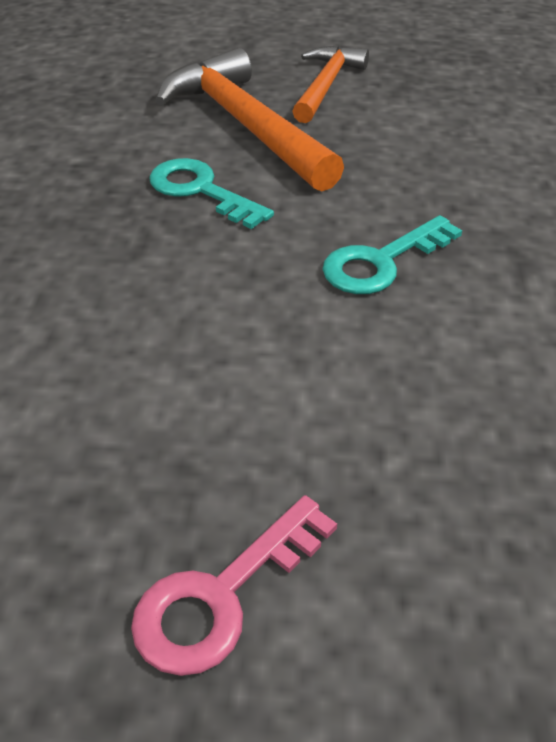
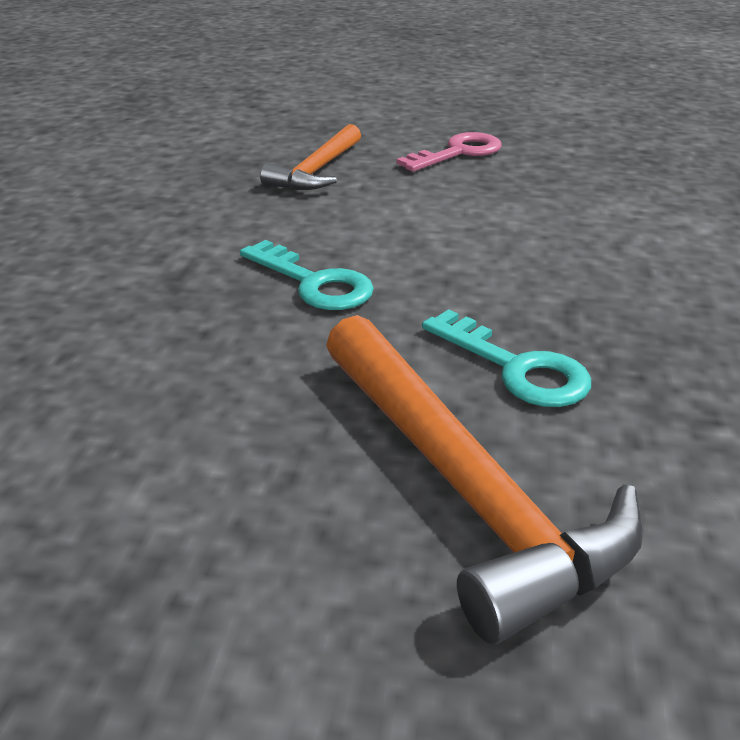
camera: 175 degrees left, 10 degrees down
orange hammer [292,46,369,123] -> orange hammer moved to [260,124,361,190]
turquoise key [322,215,462,294] -> turquoise key turned 75 degrees clockwise [240,240,374,310]

